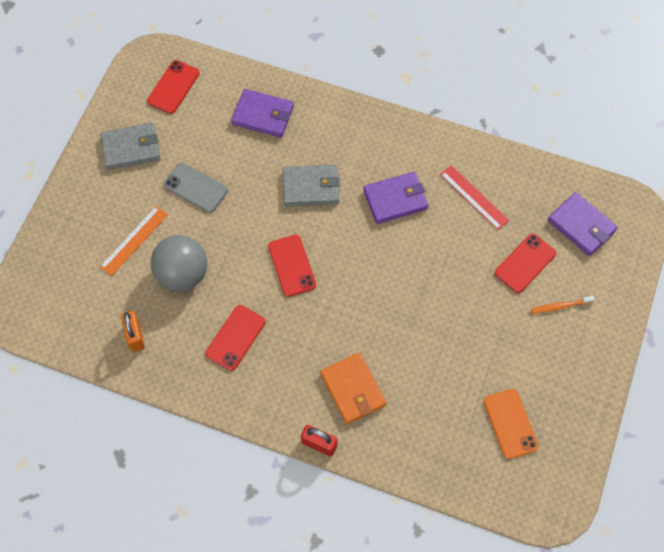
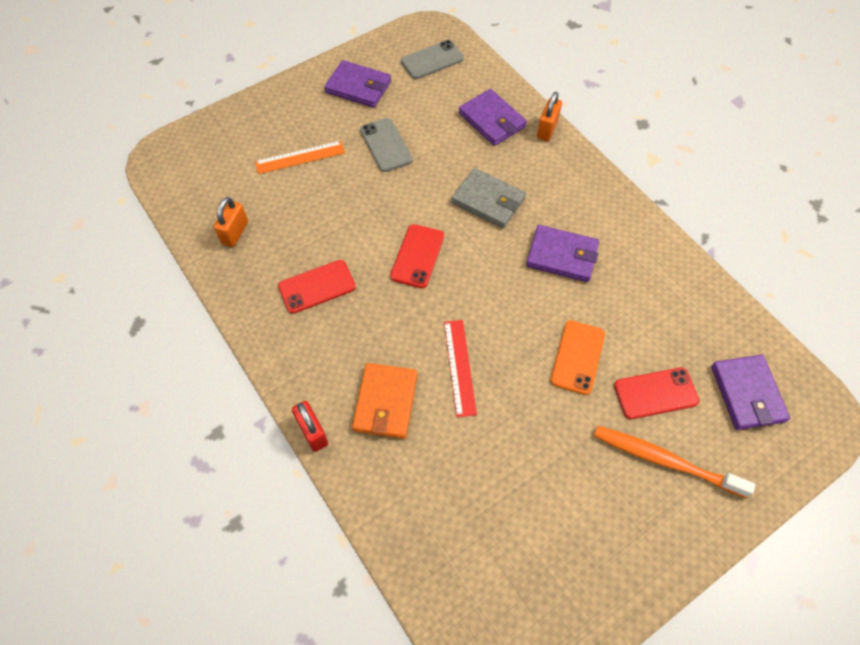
camera: 35 degrees right, 5 degrees down
grey wallet [101,123,160,170] -> purple wallet [324,60,391,108]
red phone [147,60,200,114] -> grey phone [401,40,464,79]
grey ball [151,235,207,291] -> none
red ruler [440,165,509,230] -> red ruler moved to [444,320,477,417]
orange phone [484,389,538,459] -> orange phone moved to [551,320,605,395]
orange toothbrush [531,296,595,314] -> orange toothbrush [594,426,755,498], size x1.90
none -> orange padlock [537,92,562,141]

